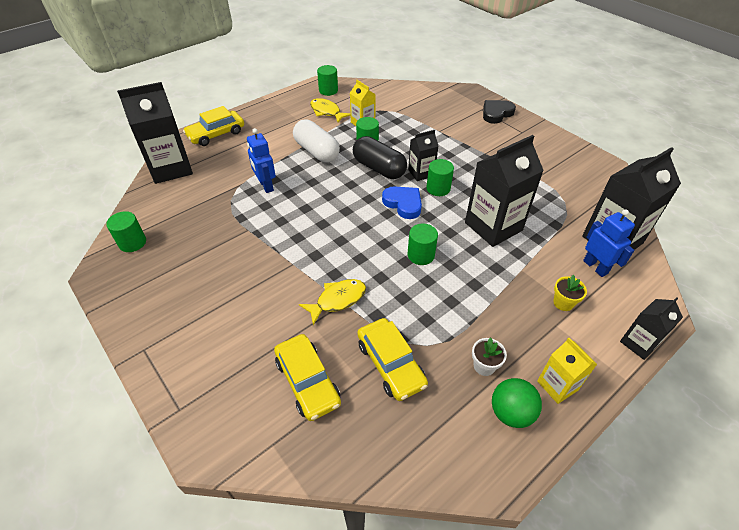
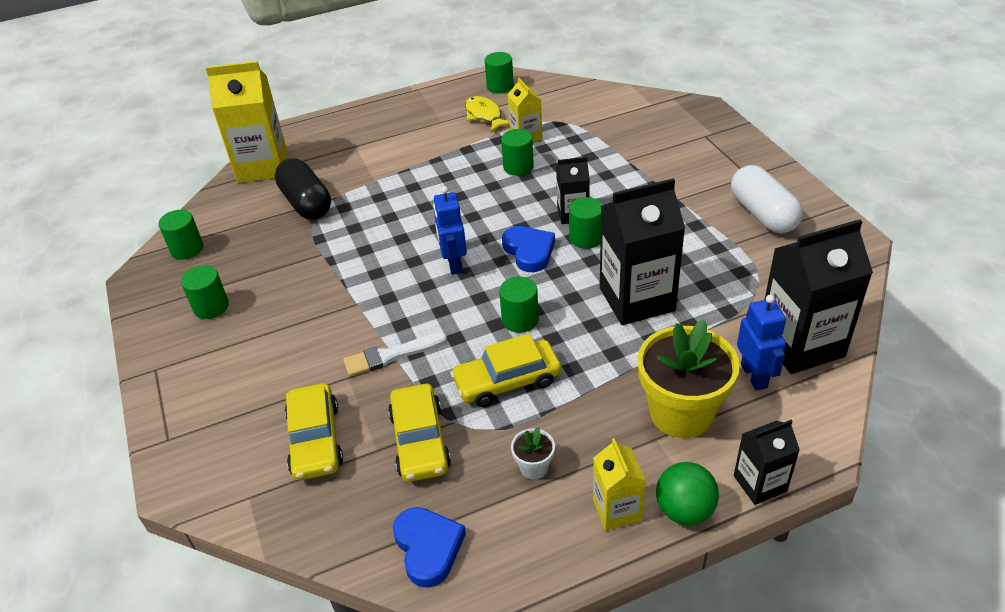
camera: 20 degrees right, 5 degrees down
black carton [117,82,193,184] -> yellow carton [206,61,287,183]
yellow car [183,106,244,146] -> yellow car moved to [451,334,561,407]
blue robot [247,128,276,193] -> blue robot moved to [433,186,467,275]
white capsule [293,119,340,163] -> white capsule moved to [731,165,803,233]
yellow fish [299,279,366,325] -> white brush [343,333,447,377]
black capsule [353,136,407,179] -> black capsule moved to [275,158,331,219]
black heart [483,100,516,124] -> none
green ball [492,378,542,428] -> green ball moved to [656,462,719,525]
yellow flower pot [553,275,587,311] -> yellow flower pot [638,319,740,438], size x2.28
none -> green cylinder [181,265,229,319]
none -> blue heart [393,507,466,588]

